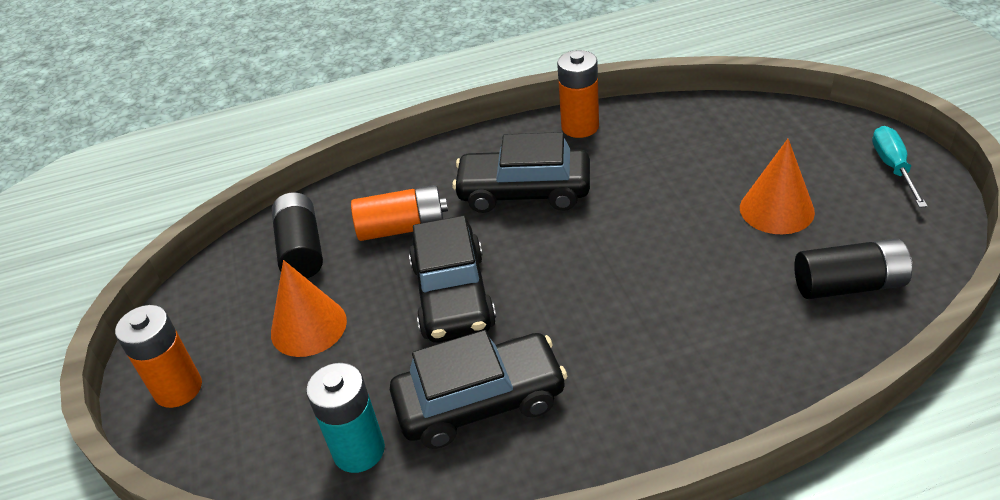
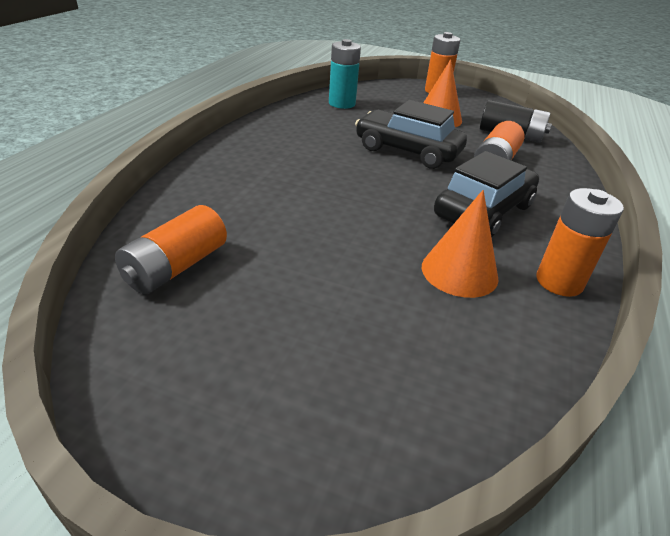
camera: 120 degrees right, 5 degrees down
black car [390,330,567,449] -> none
orange cone [740,139,815,234] -> orange cone moved to [422,190,498,298]
black battery [794,238,912,299] -> orange battery [115,205,227,294]
turquoise screwdriver [872,126,928,208] -> none

